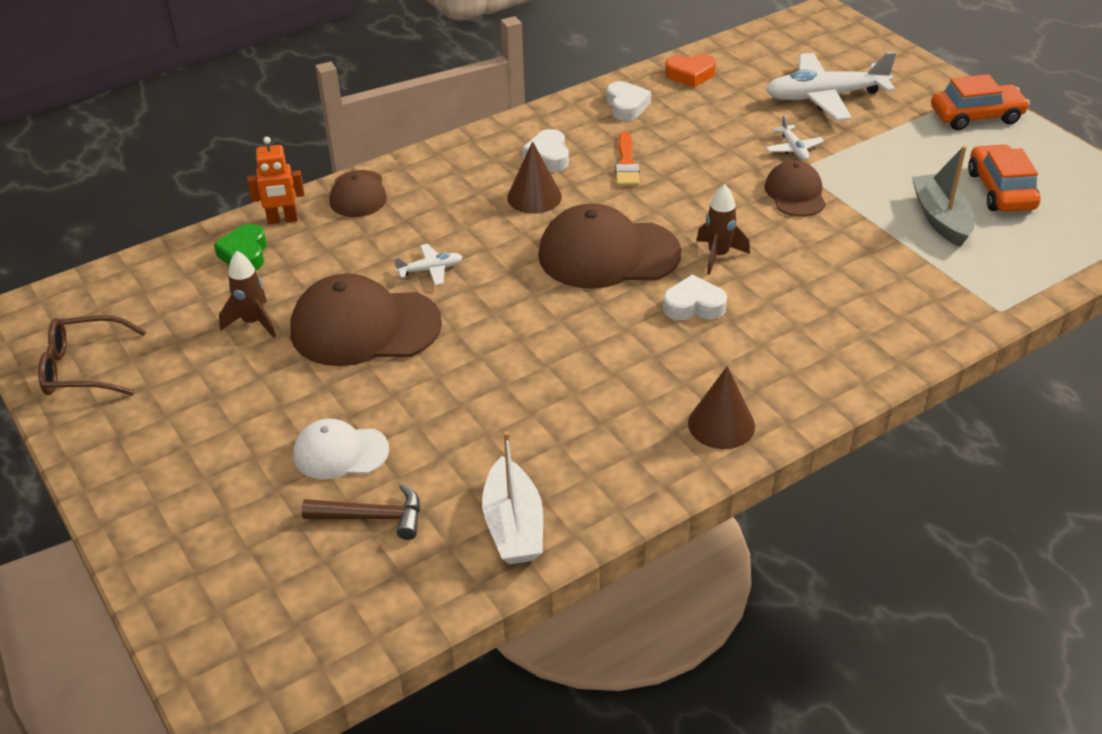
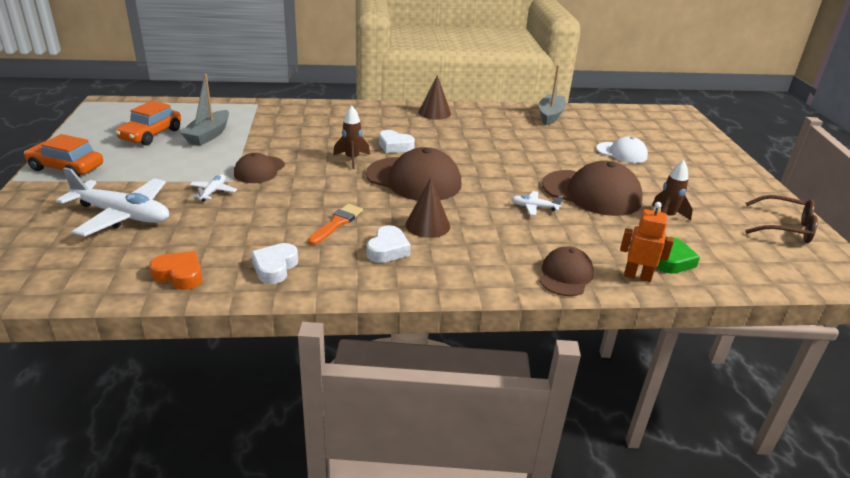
camera: 155 degrees left, 10 degrees down
brown hammer [302,484,420,540] -> none
white boat [482,431,543,564] -> grey boat [539,65,566,125]

